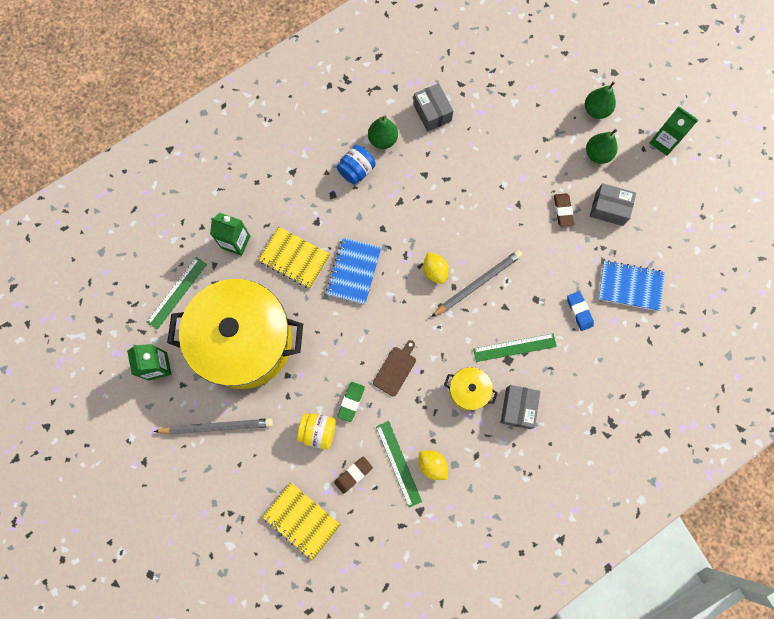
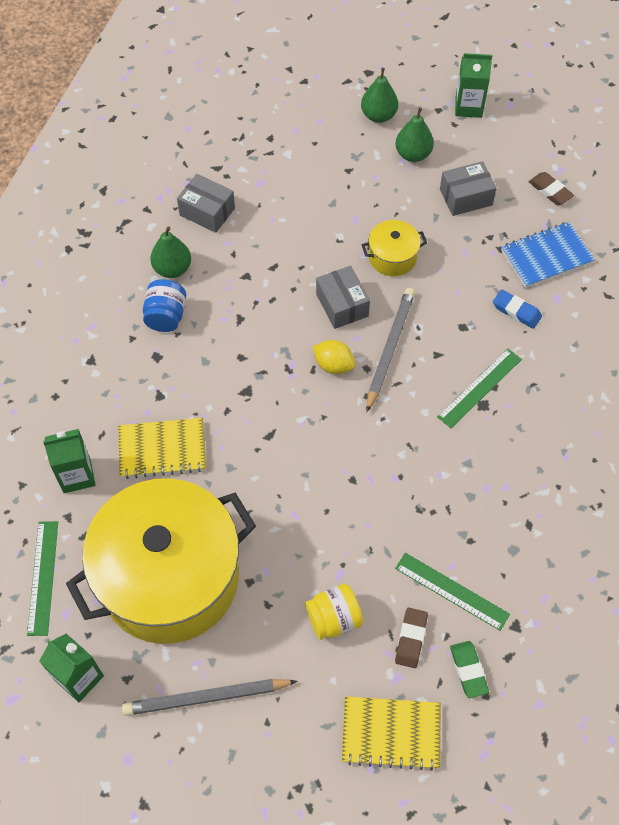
camera: 35 degrees left, 15 degrees down
grey pencil [154,418,273,435] -> grey pencil turned 150 degrees counterclockwise [122,679,297,716]
blue notebook [326,237,381,305] -> none
green eraser [337,382,365,422] -> green eraser moved to [450,641,489,698]
brown cutting board [373,340,416,396] -> none
yellow lemon [419,450,448,480] -> none
yellow pot [444,367,498,411] -> yellow pot moved to [361,220,427,276]
grey box [500,385,541,429] -> grey box moved to [316,266,370,329]
brown eraser [554,193,574,227] -> brown eraser moved to [529,172,574,205]

